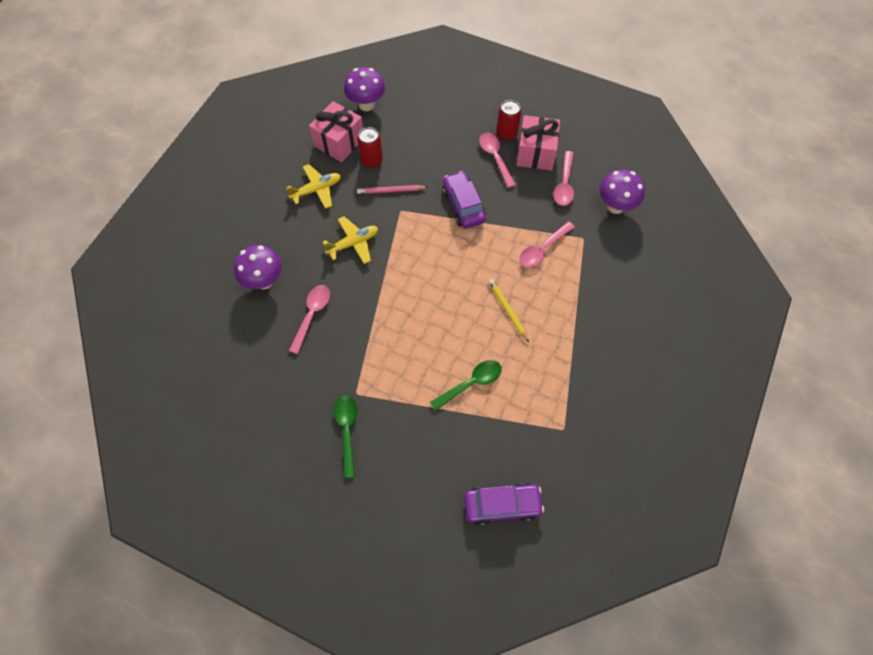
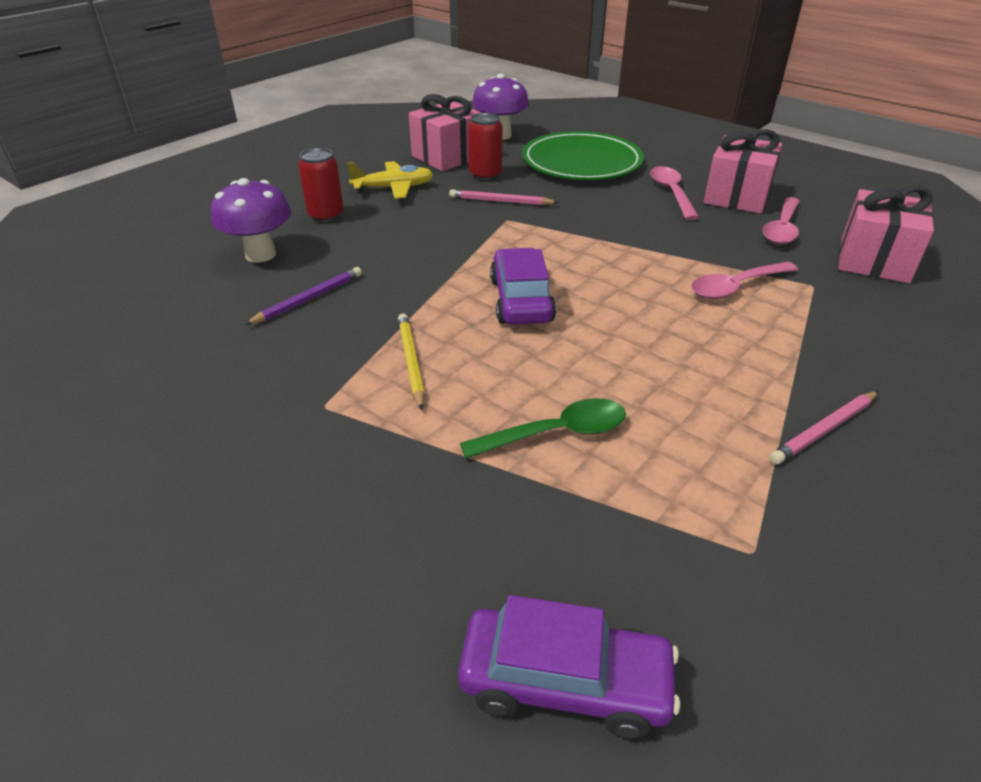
camera: 15 degrees right, 25 degrees down
pink spoon [289,285,330,354] -> purple pencil [245,267,362,325]
yellow plane [323,216,378,264] -> none
green spoon [334,395,357,478] -> none
purple car [443,171,486,228] -> purple car moved to [490,248,556,325]
yellow pencil [488,279,529,342] -> yellow pencil moved to [398,313,425,410]
red can [496,100,521,141] -> red can moved to [298,148,344,222]
purple mushroom [599,170,645,214] -> pink gift [838,186,934,283]
none -> green plate [522,131,644,180]
none -> pink pencil [769,391,879,464]

